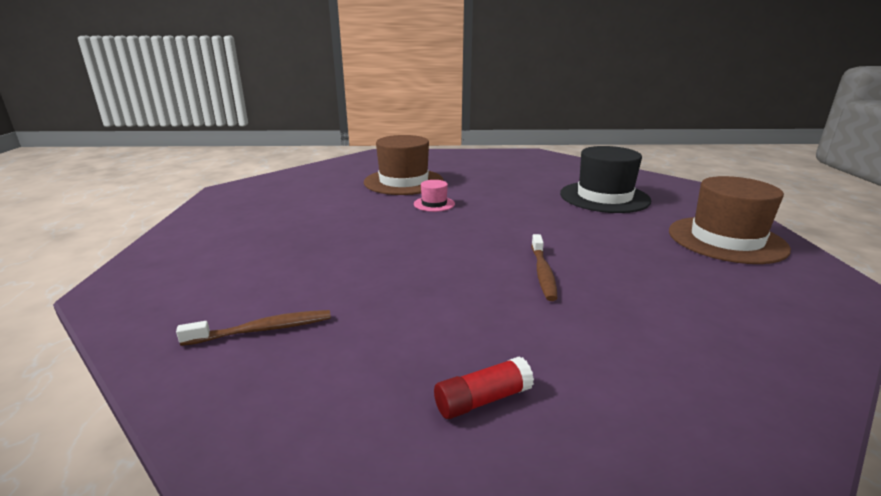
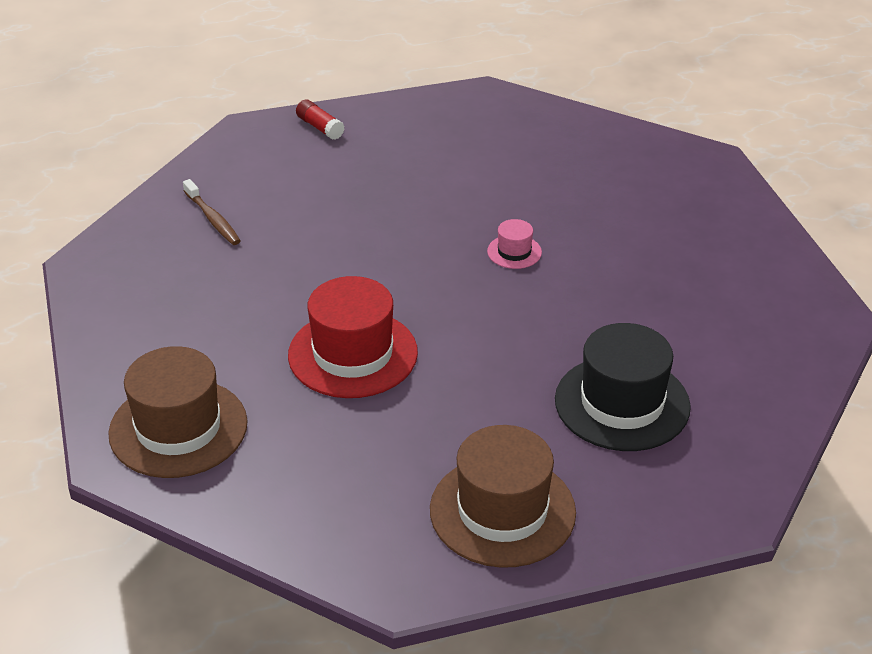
camera: 75 degrees right, 15 degrees up
brown hat [364,135,444,195] -> brown hat moved to [108,346,248,478]
red glue stick [434,356,534,419] -> red glue stick moved to [296,99,345,140]
brown toothbrush [531,234,558,301] -> red hat [288,276,418,398]

